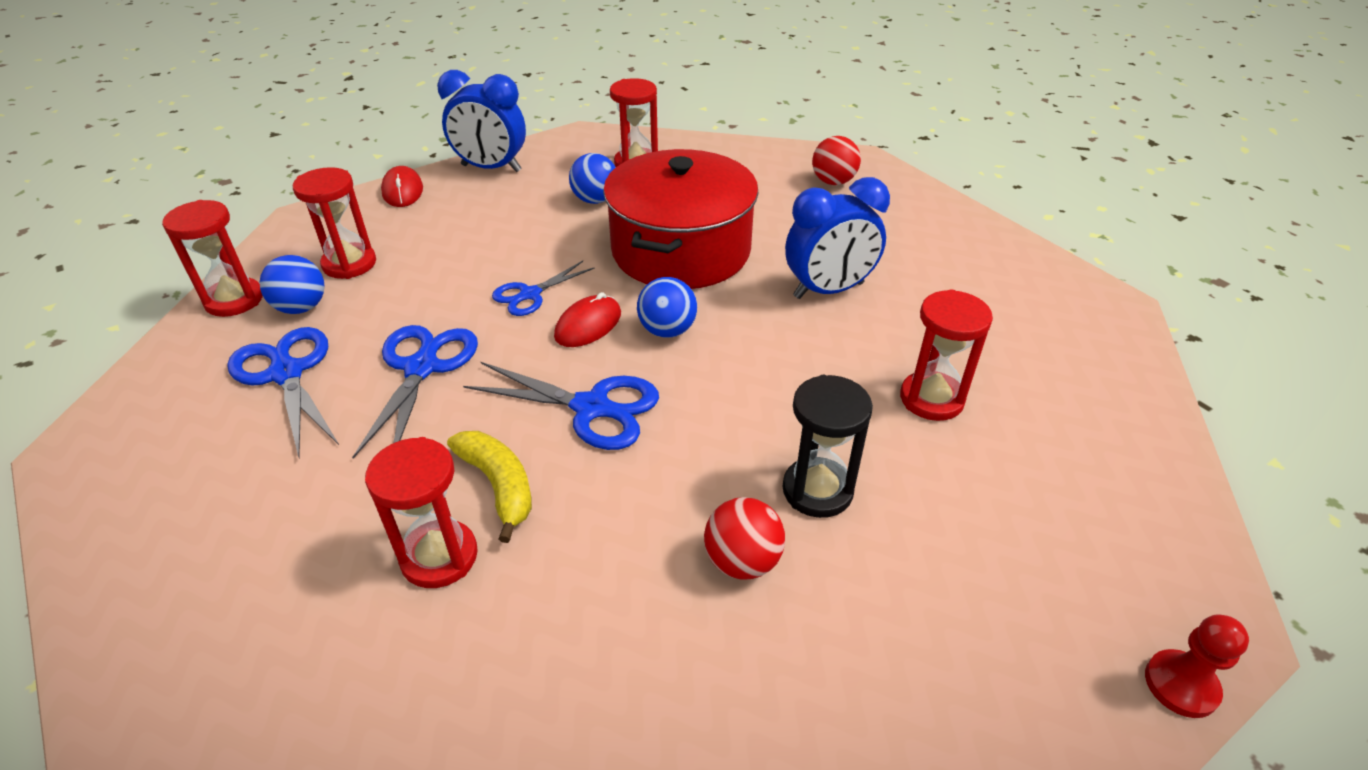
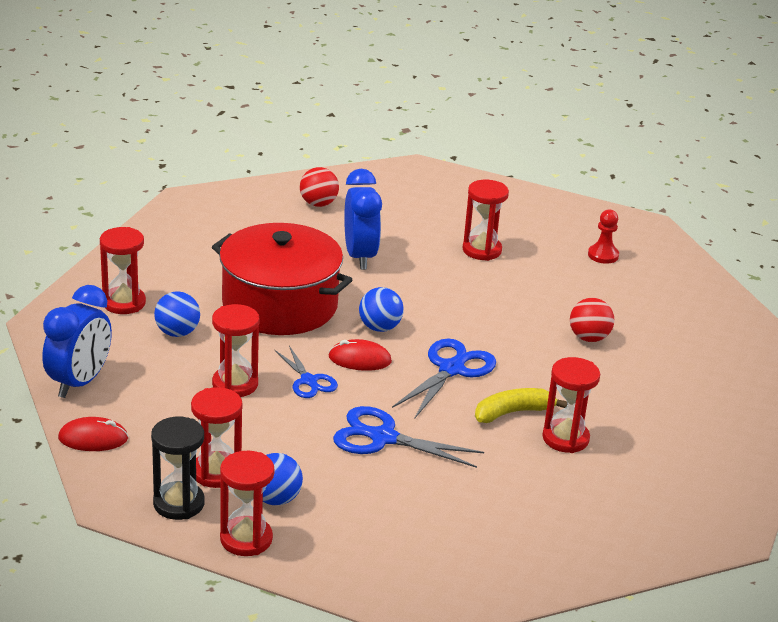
camera: 80 degrees left, 10 degrees down
blue scissors [227,327,339,457] -> none
red mouse [554,292,621,347] -> red mouse turned 45 degrees counterclockwise [328,339,392,371]
black hourglass [783,375,873,518] -> black hourglass moved to [151,417,205,520]
red ball [812,136,861,185] -> red ball moved to [300,167,339,207]
red pawn [1145,614,1249,718] -> red pawn moved to [588,209,619,264]
none -> red hourglass [212,304,259,397]

